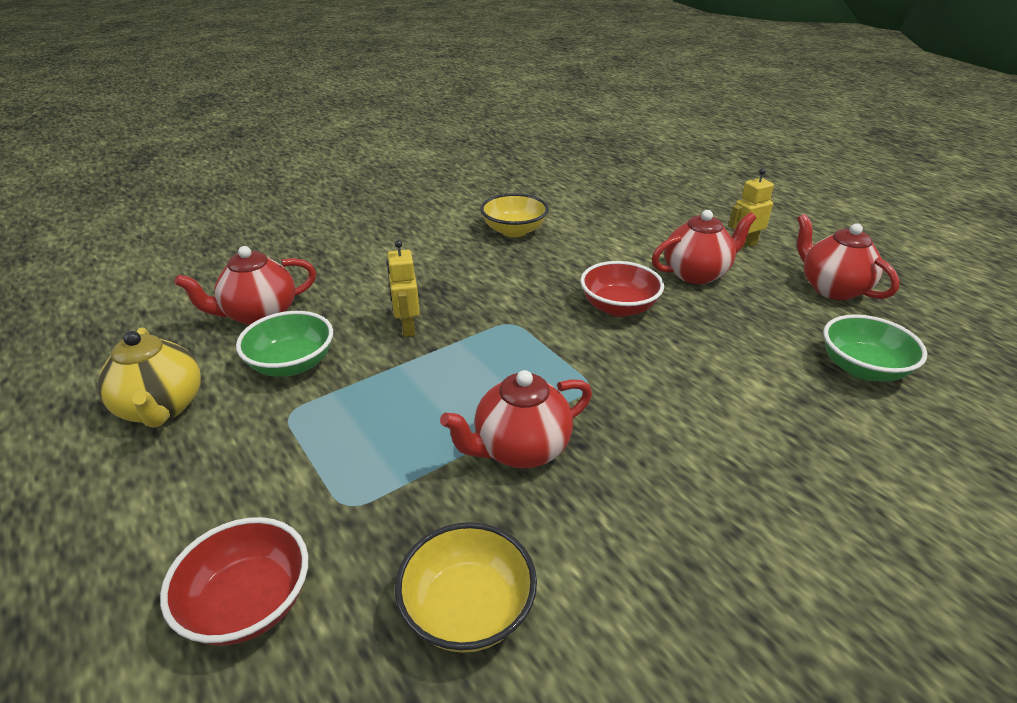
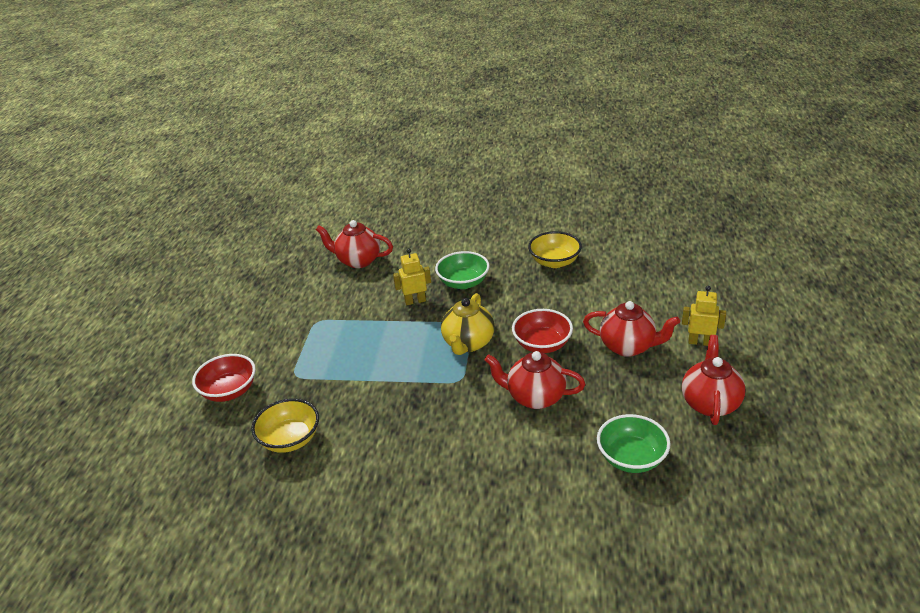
camera: 45 degrees right, 0 degrees up
yellow teapot [97,327,201,428] -> yellow teapot moved to [441,293,495,355]
green bowl [236,311,333,377] -> green bowl moved to [435,251,490,289]
yellow robot [387,240,420,337] -> yellow robot turned 45 degrees clockwise [393,248,431,305]
red teapot [440,370,592,468] -> red teapot moved to [485,351,585,409]

